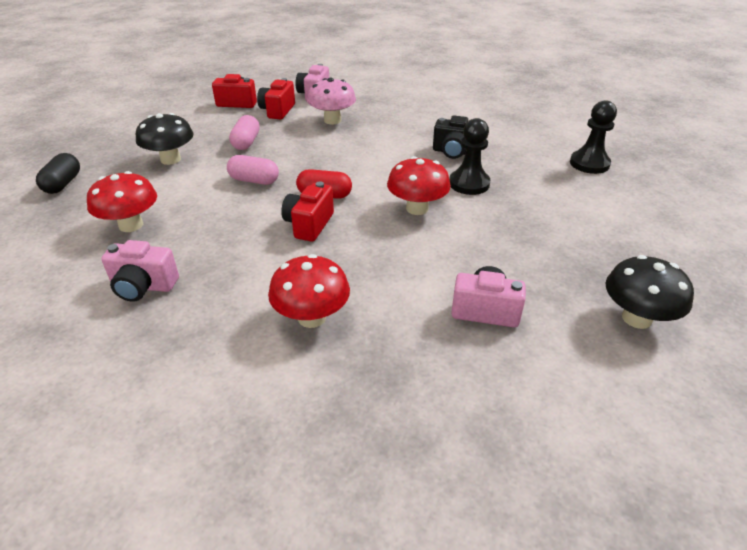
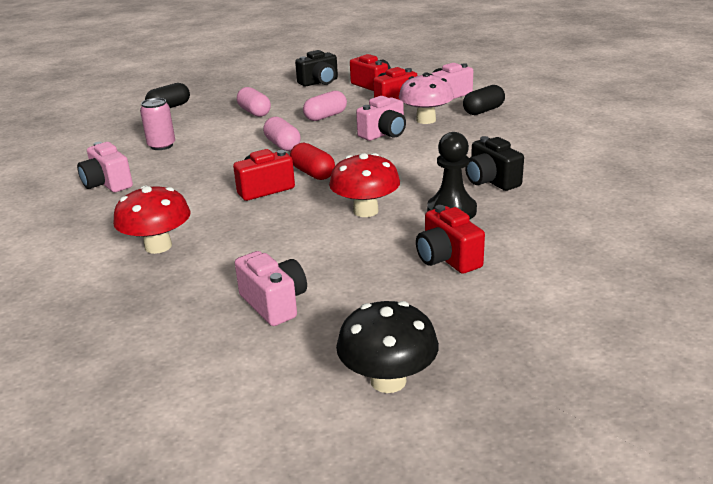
camera: 45 degrees right, 10 degrees down
red mushroom [87,171,157,232] -> pink can [140,98,175,150]
black mushroom [136,113,193,165] -> pink capsule [237,87,271,117]
black pawn [570,100,617,174] -> none
none -> black camera [295,50,338,87]
none -> pink camera [356,96,406,141]
none -> red camera [416,205,485,274]
none -> black capsule [463,85,505,115]

